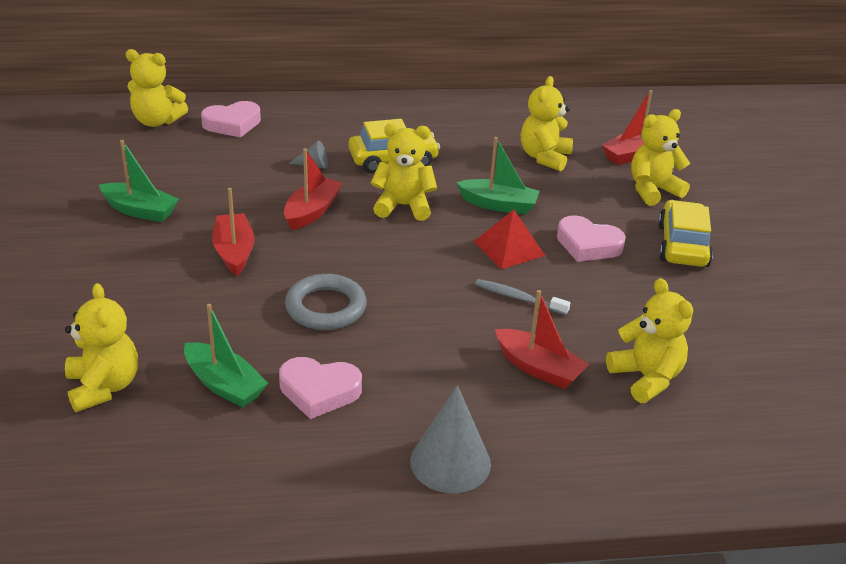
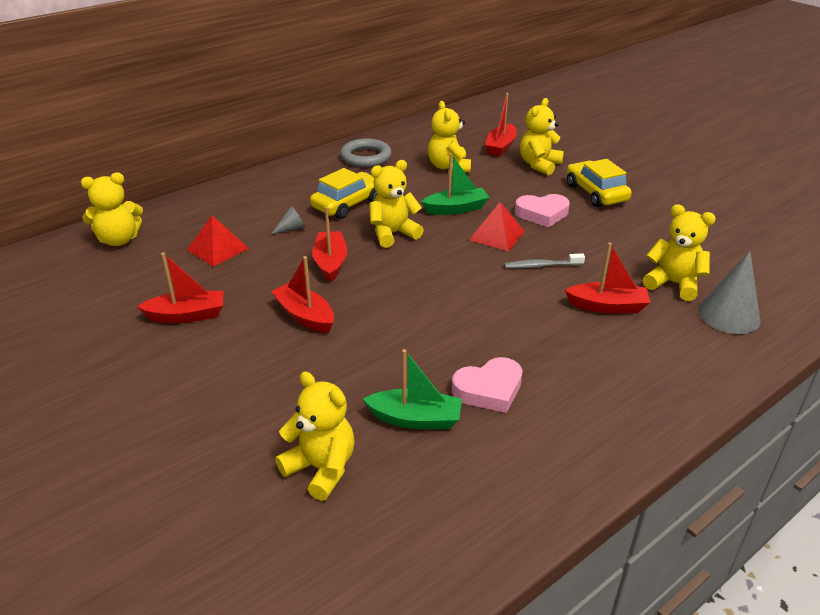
camera: 30 degrees left, 0 degrees up
green boat [99,140,179,222] -> red boat [137,252,224,323]
pink heart [201,101,261,138] -> none
grey ring [285,274,367,330] -> grey ring moved to [340,138,392,167]
grey cone [410,385,491,493] -> grey cone moved to [698,251,761,334]
none -> red pyramid [187,215,249,267]

